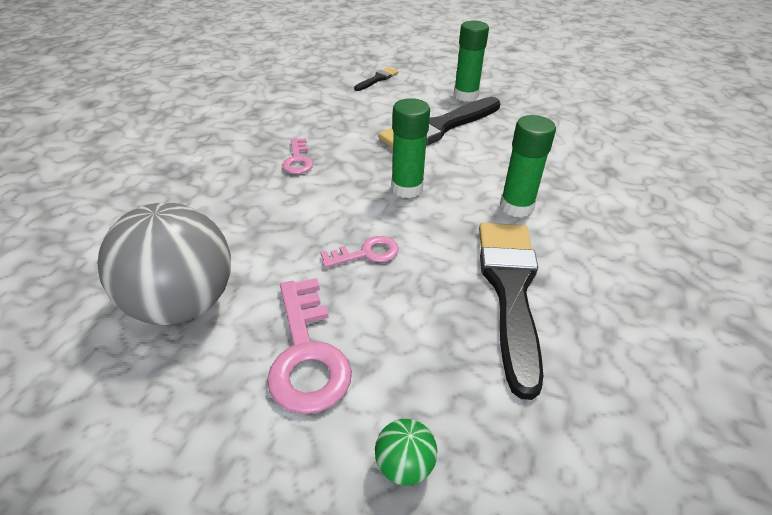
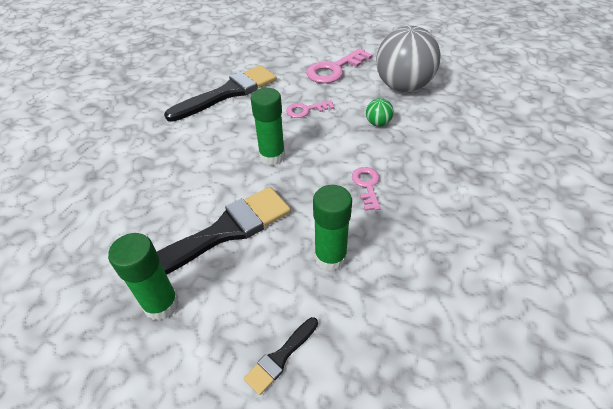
camera: 175 degrees left, 5 degrees up
pink key [267,278,352,414] -> pink key turned 120 degrees counterclockwise [306,48,373,83]
green ball [375,419,437,486] -> green ball moved to [366,98,394,126]
black brush [479,223,543,400] -> black brush turned 135 degrees counterclockwise [164,65,277,122]
green glue stick [500,115,556,218] -> green glue stick moved to [313,185,352,271]

